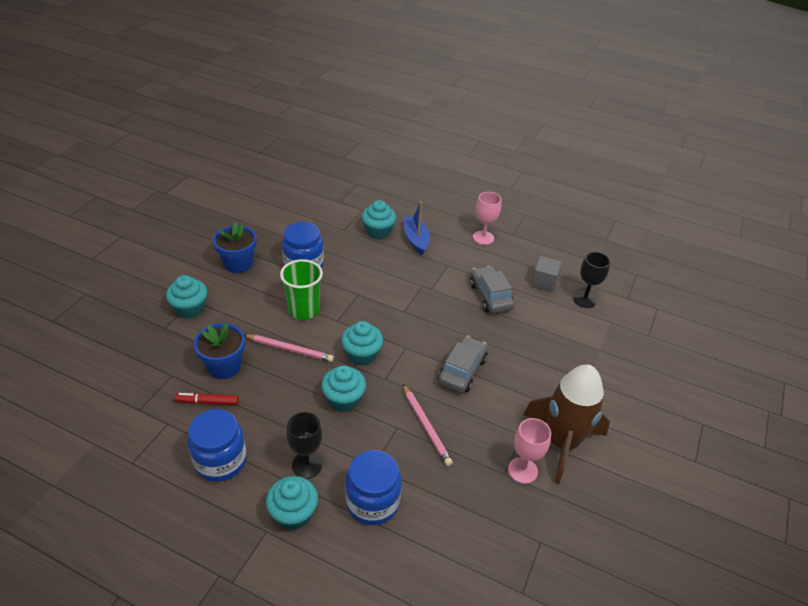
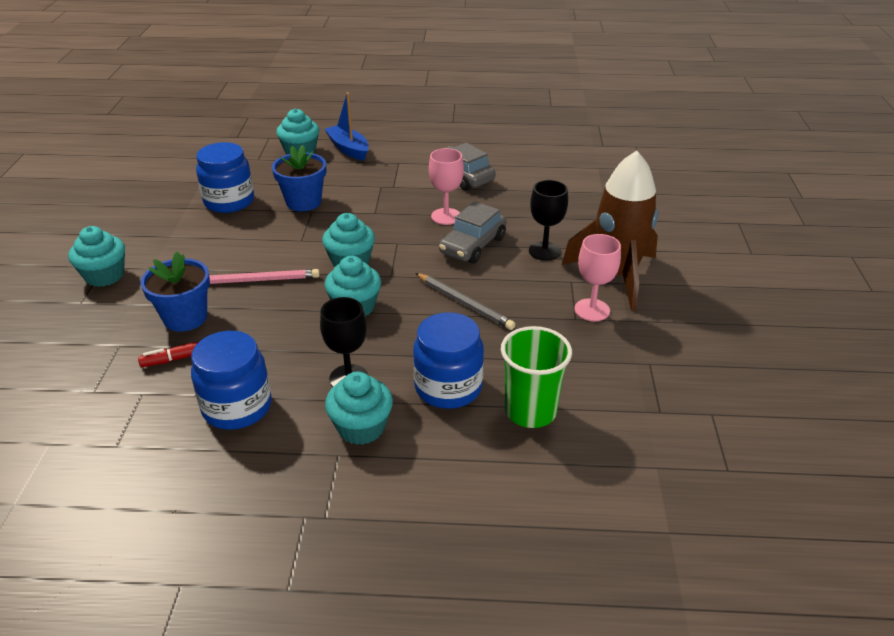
camera: 20 degrees left, 5 degrees down
blue flower pot [213,222,256,273] -> blue flower pot moved to [272,145,326,211]
green cup [280,259,323,320] -> green cup moved to [501,326,572,428]
pink pencil [403,384,453,466] -> grey pencil [416,273,516,330]
grey car [438,336,488,393] -> grey car turned 150 degrees counterclockwise [439,201,506,264]
pink goblet [473,192,501,245] -> pink goblet moved to [429,148,464,225]
grey cube [531,256,562,292] -> none
black goblet [573,252,610,308] -> black goblet moved to [529,180,568,261]

